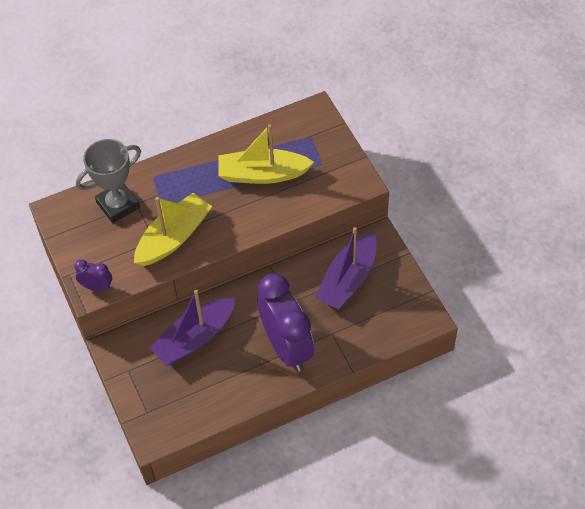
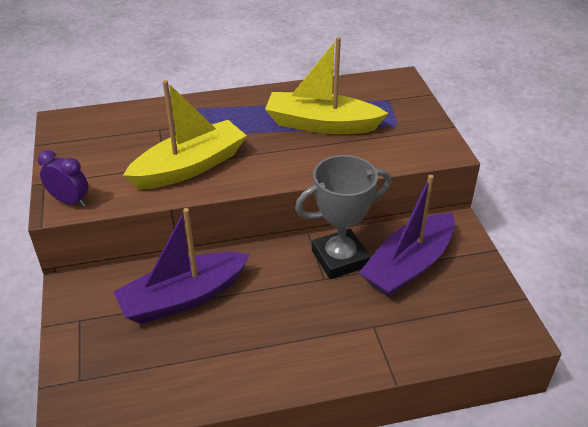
camera: 10 degrees right, 15 degrees down
grey trophy [76,139,141,223] -> grey trophy moved to [295,155,391,279]
purple clock [257,273,314,372] -> none

